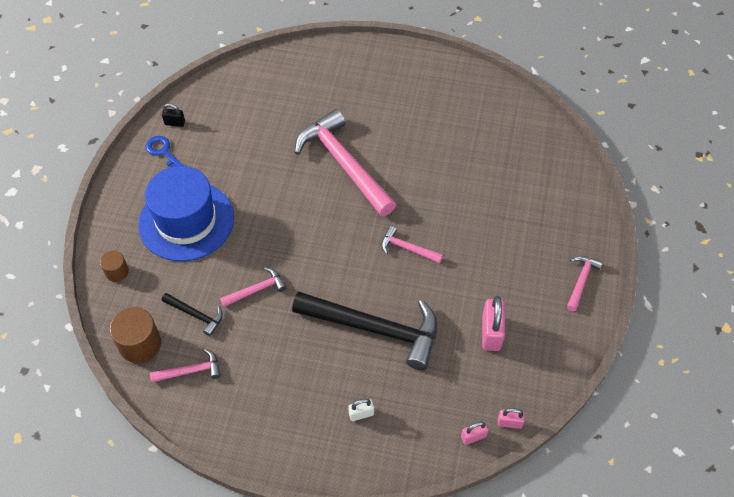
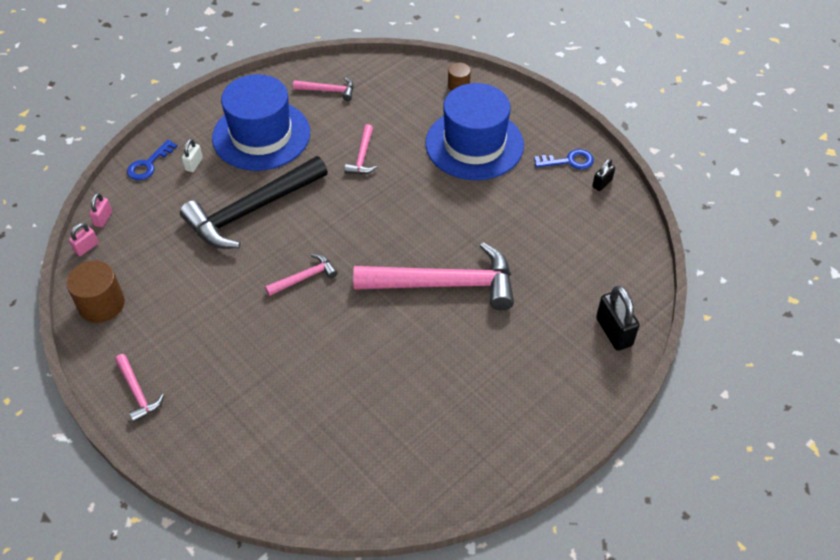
camera: 125 degrees right, 5 degrees down
brown cylinder [110,307,161,363] -> brown cylinder moved to [66,260,125,323]
pink hammer [150,349,221,382] -> pink hammer turned 105 degrees counterclockwise [293,77,354,101]
black hammer [162,293,223,337] -> none
pink padlock [482,296,505,351] -> none
none -> blue key [127,140,177,180]
none -> blue hat [212,74,310,171]
none -> black padlock [596,286,640,351]

